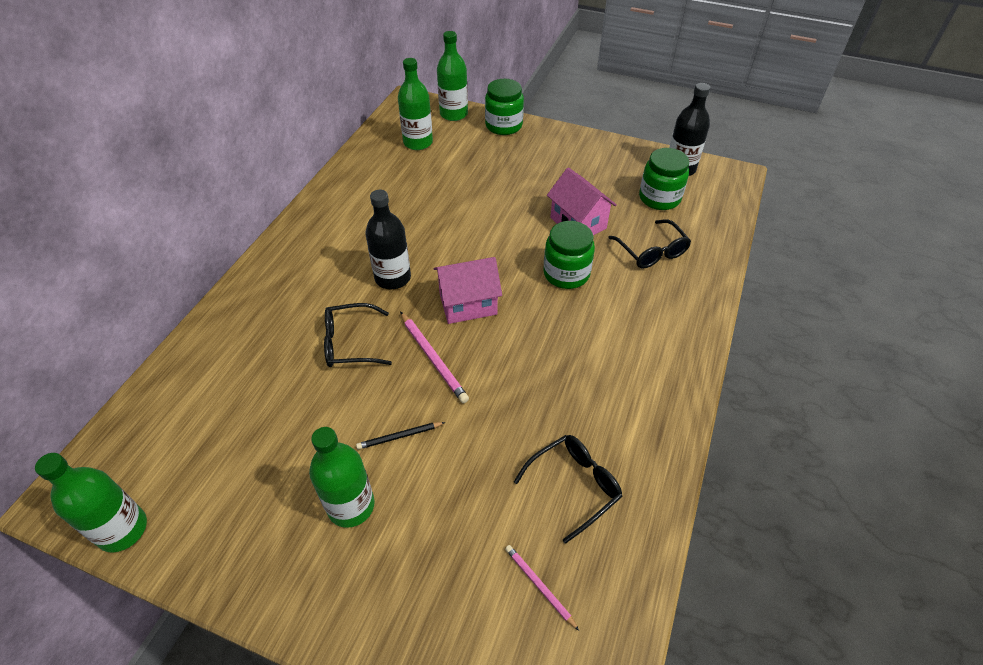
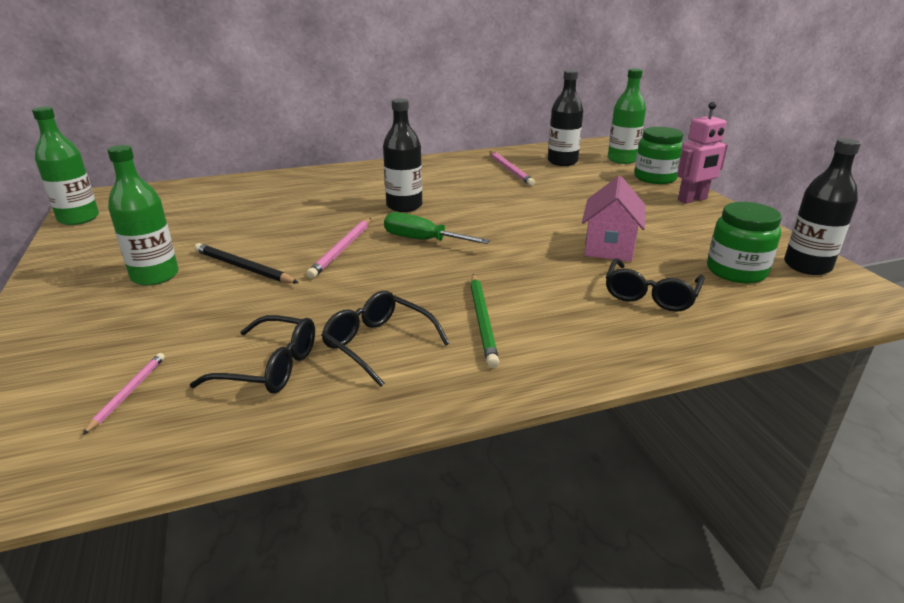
camera: 50 degrees right, 20 degrees down
black glasses [324,303,392,367] -> black glasses moved to [321,291,449,387]
black pencil [356,422,446,450] -> black pencil [194,243,299,283], size x1.60
green bottle [398,58,433,150] -> black bottle [548,70,583,166]
pink house [434,257,502,324] -> green screwdriver [384,212,490,244]
green jar [543,221,595,289] -> none
none -> green pencil [470,274,499,368]
none -> pink pencil [490,151,535,186]
none -> pink robot [677,102,728,204]

